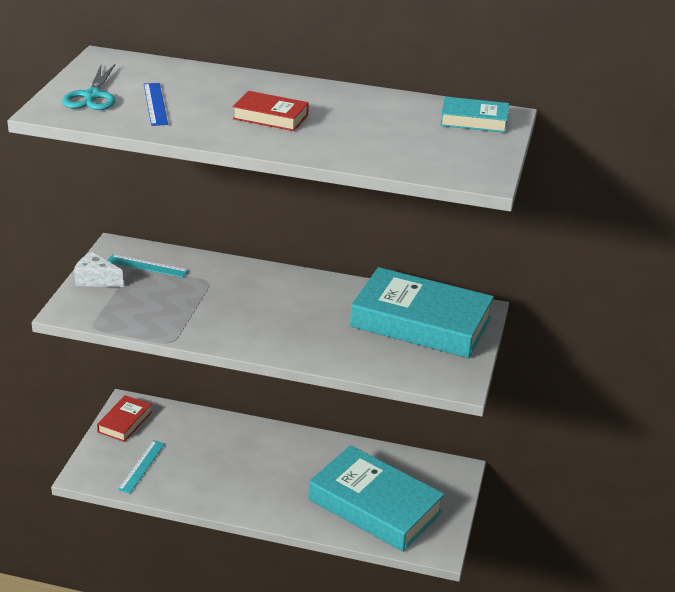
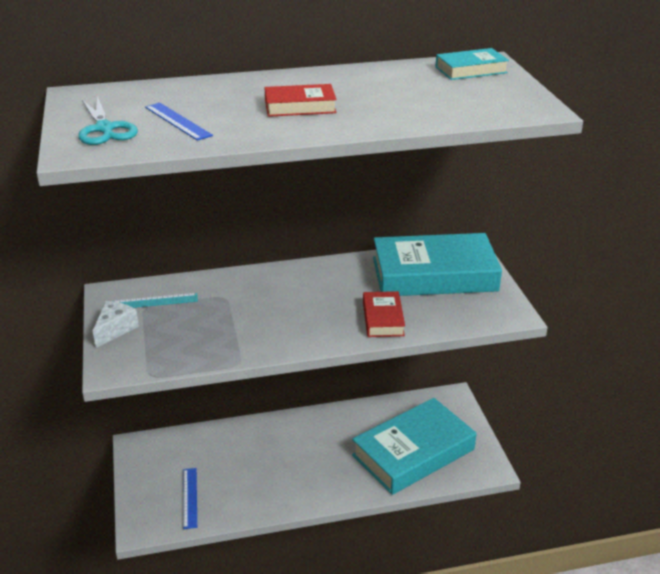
camera: 25 degrees left, 0 degrees up
white cheese [74,252,124,287] -> white cheese turned 120 degrees clockwise [93,301,139,348]
red book [97,395,152,442] -> red book moved to [363,291,405,337]
turquoise ruler [118,440,165,494] -> blue ruler [183,468,197,529]
turquoise book [308,445,444,552] -> turquoise book turned 45 degrees counterclockwise [352,398,476,495]

